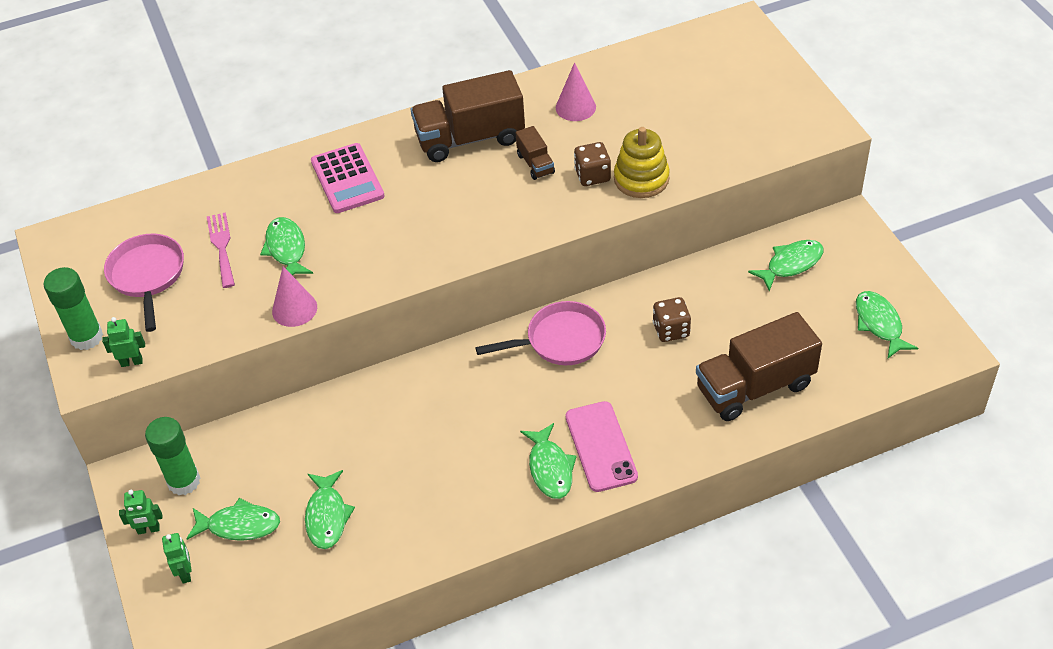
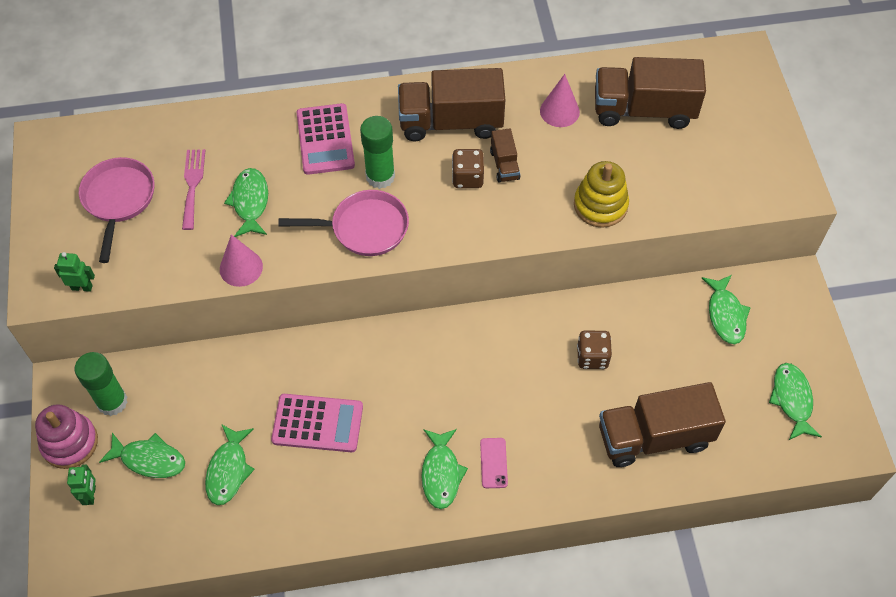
camera: 10 degrees right, 10 degrees up
green glue stick [43,267,103,350] -> green glue stick moved to [360,116,395,189]
green robot [119,490,162,534] -> pink stacking toy [35,404,98,469]
pink pan [475,301,606,365] -> pink pan moved to [279,190,409,256]
pink phone [566,401,638,492] -> pink phone [480,438,508,488], size x0.55
brown dice [574,142,611,186] -> brown dice moved to [452,149,484,188]
green fish [748,240,824,291] -> green fish turned 105 degrees clockwise [702,275,751,344]
none -> pink calculator [271,394,363,452]
none -> brown truck [595,57,706,129]

